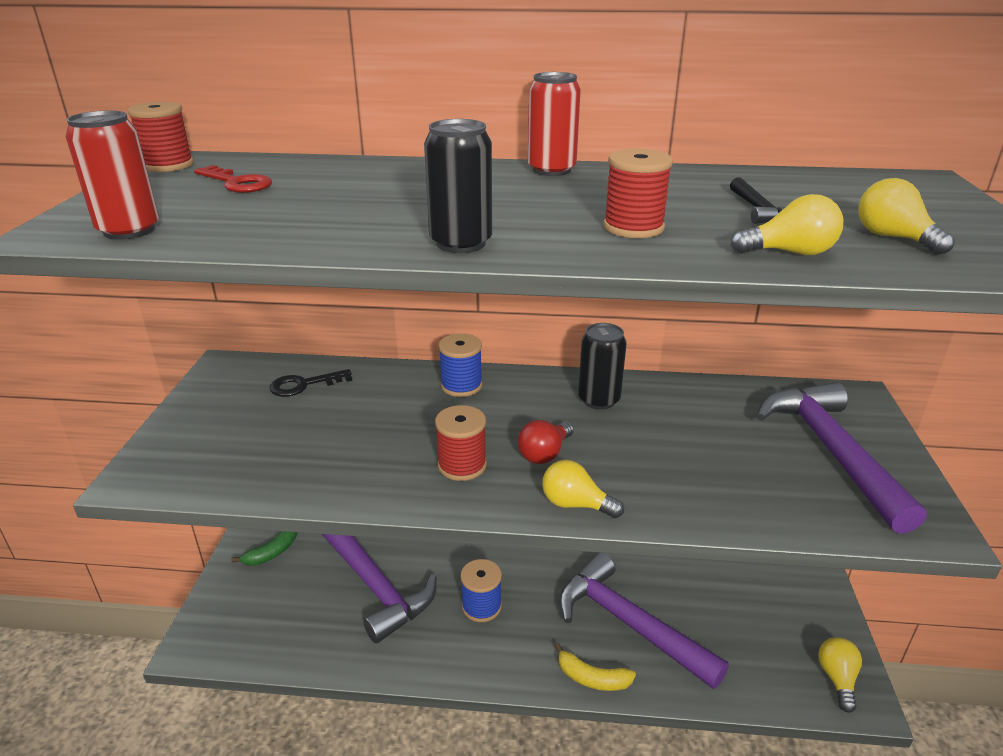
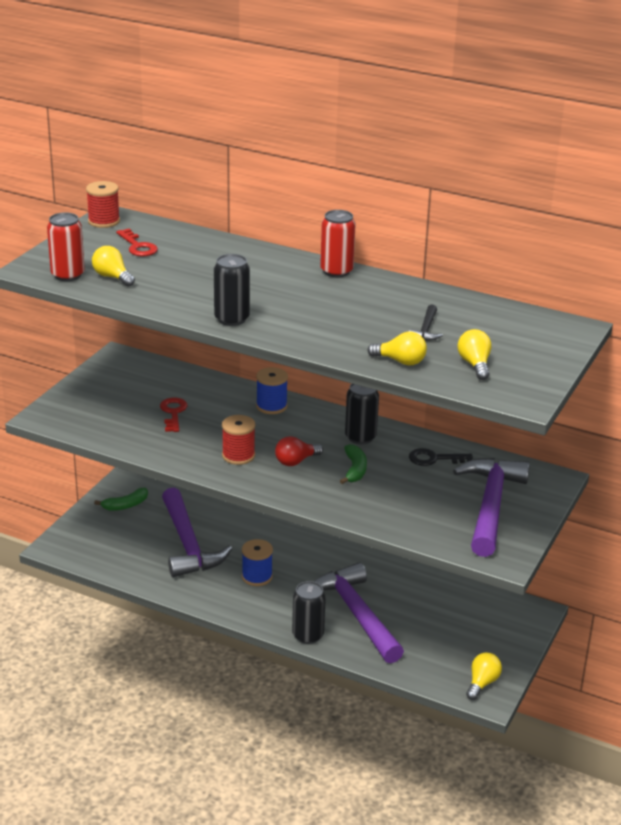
camera: 20 degrees right, 0 degrees up
black key [270,369,352,397] -> black key moved to [409,448,473,466]
yellow light bulb [542,460,624,518] -> yellow light bulb moved to [92,246,135,287]
yellow banana [554,643,636,691] -> black can [292,581,326,644]
red spool [603,149,673,238] -> none
none -> red key [160,398,187,432]
none -> green banana [340,444,367,484]

